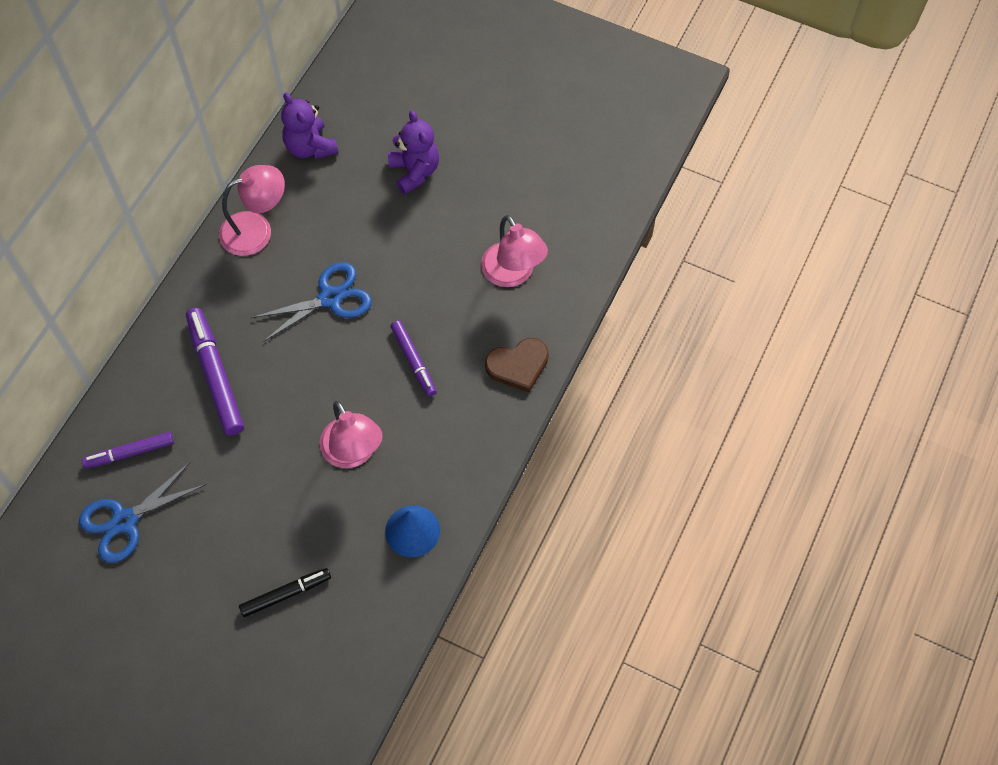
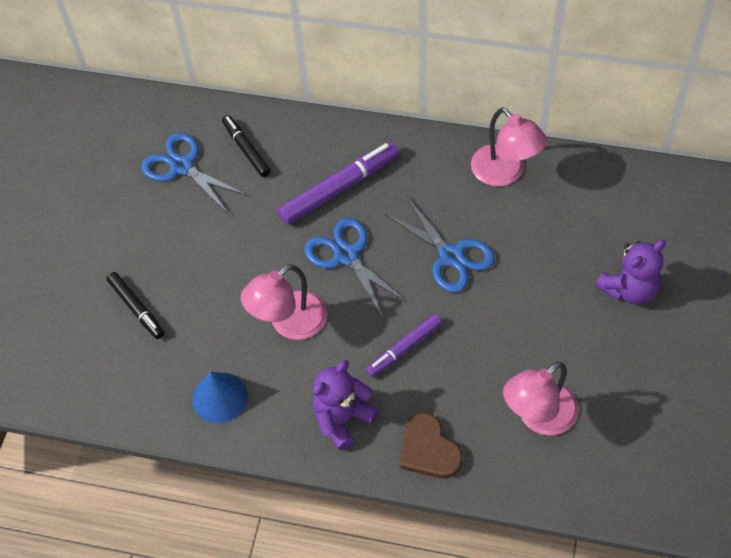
camera: 80 degrees right, 5 degrees down
purple marker [82,432,174,469] -> black marker [222,115,271,177]
purple teddy bear [281,92,338,159] -> purple teddy bear moved to [313,360,379,450]
none -> blue scissors [304,217,408,318]

